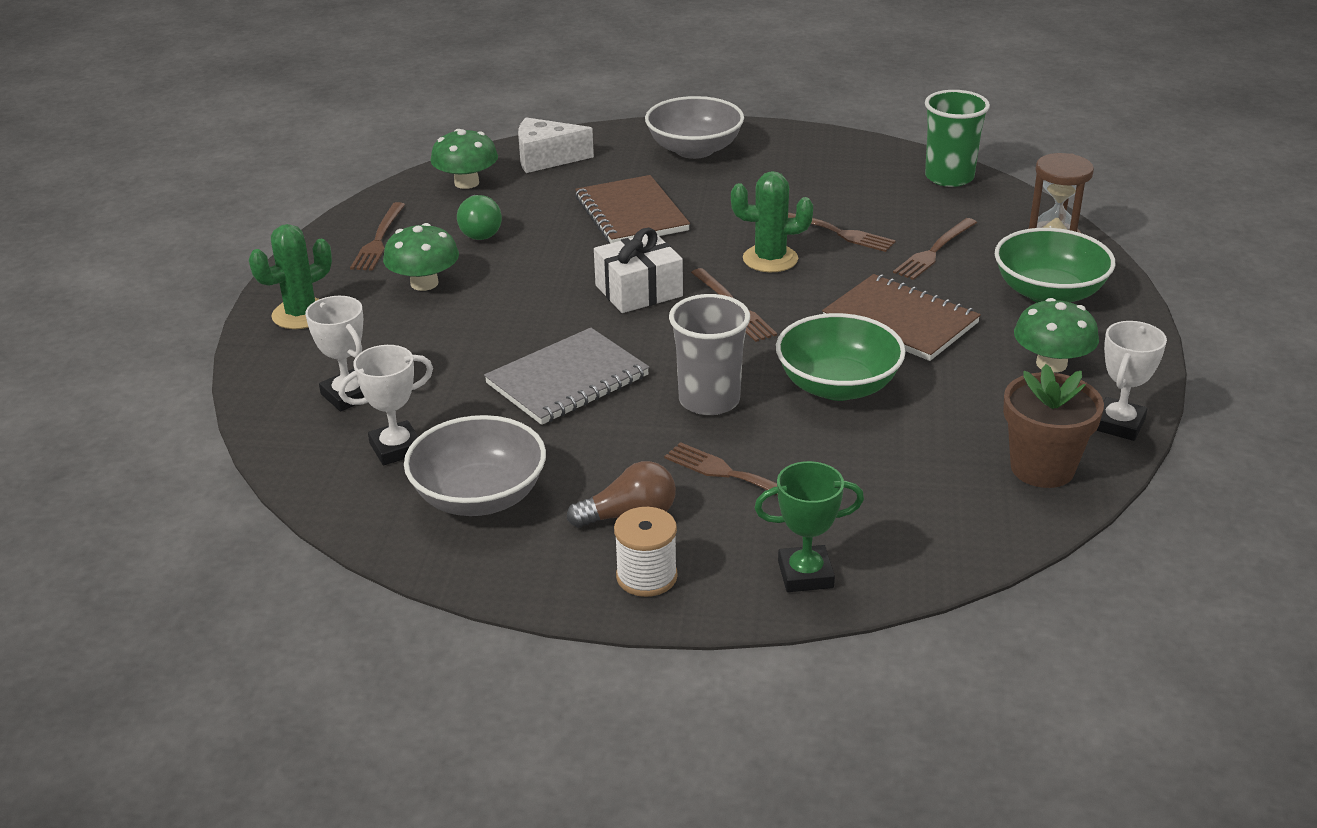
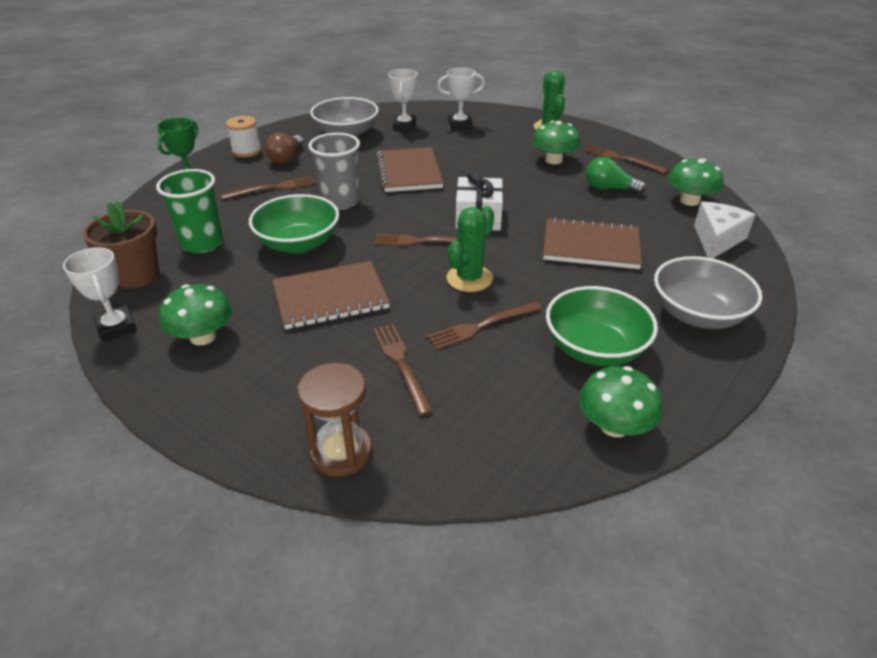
camera: 120 degrees right, 5 degrees up
grey notebook [484,328,649,425] -> brown notebook [376,147,444,192]
green cup [925,90,990,187] -> green cup moved to [156,169,223,253]
green bowl [995,228,1115,303] -> green bowl moved to [546,286,658,366]
none -> green mushroom [579,366,663,437]

